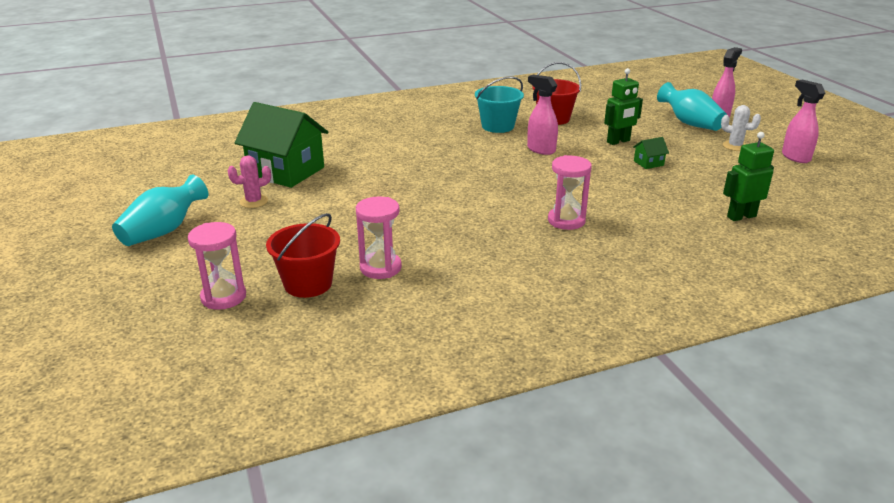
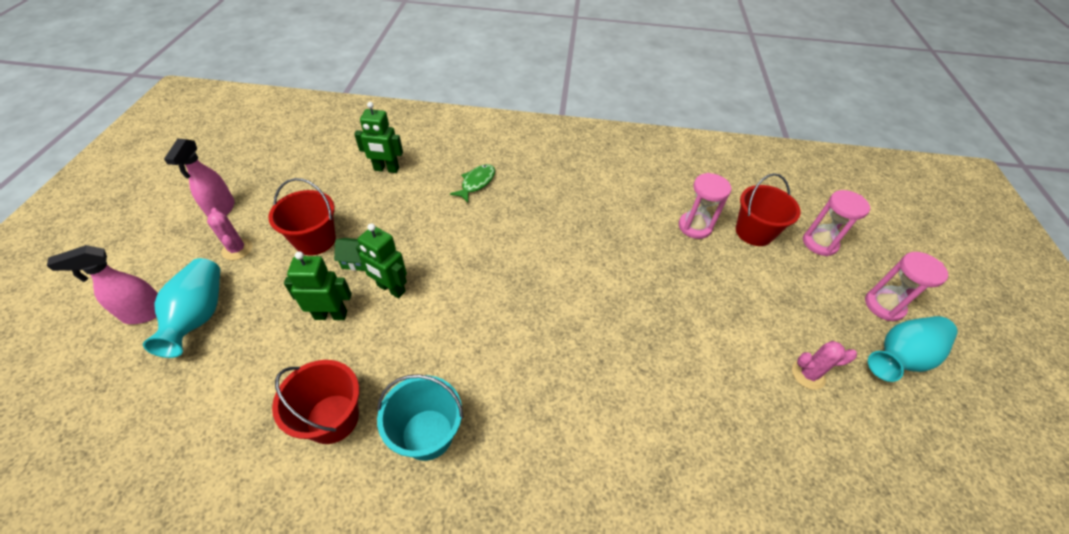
camera: 155 degrees left, 20 degrees up
green house [235,102,328,188] -> none
pink spray bottle [527,75,558,155] -> none
pink hourglass [548,155,592,230] -> pink hourglass moved to [865,252,948,321]
white cactus [721,105,761,151] -> pink cactus [207,208,252,260]
none -> red bucket [268,178,336,255]
none -> green robot [356,224,407,299]
none -> green fish [450,164,495,203]

